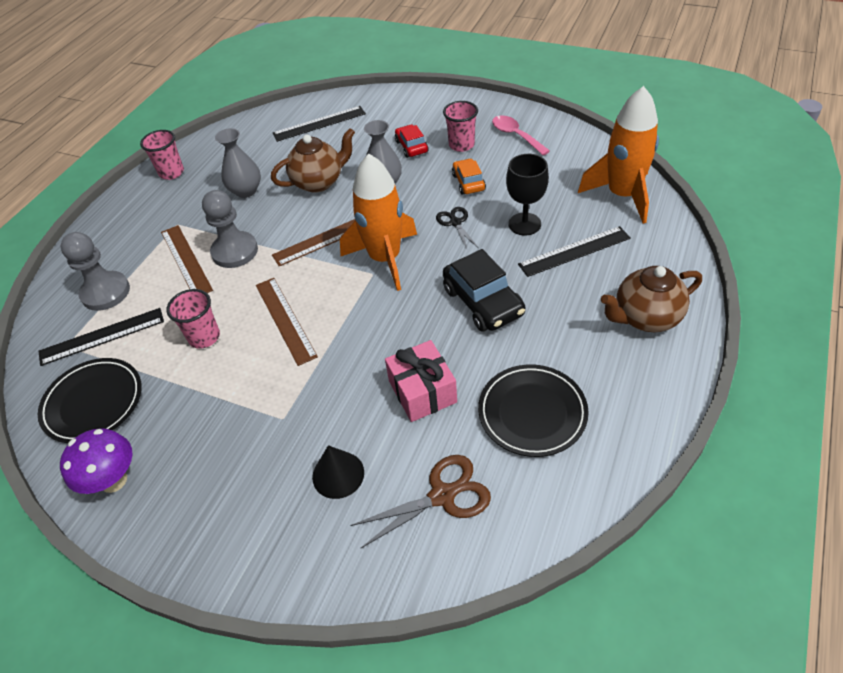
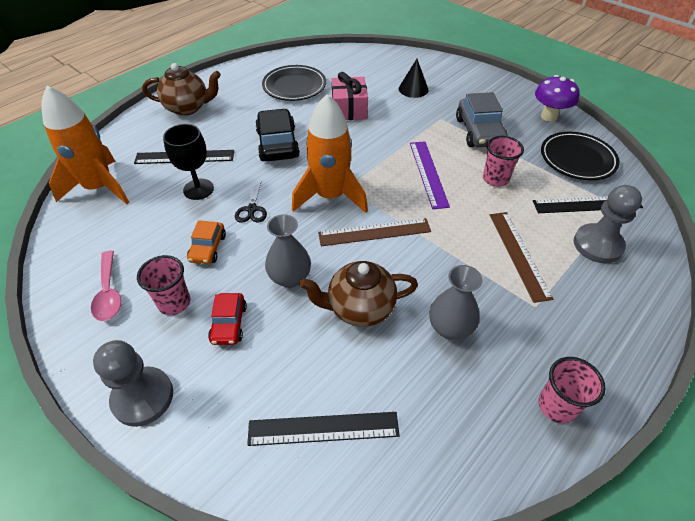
camera: 165 degrees left, 0 degrees up
grey pawn [202,190,258,268] -> grey pawn moved to [93,340,173,427]
brown ruler [256,278,318,366] -> purple ruler [410,141,450,209]
brown scissors [350,455,491,548] -> none
none -> grey car [456,92,508,147]

